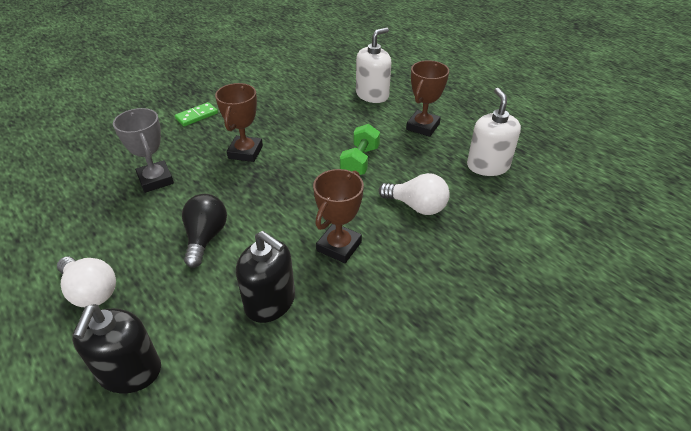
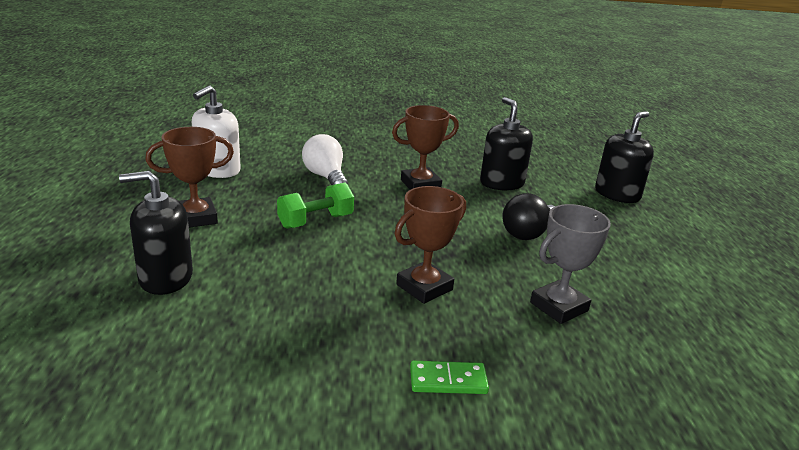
camera: 145 degrees left, 15 degrees down
white light bulb [57,257,116,307] -> none
grey trophy [113,108,174,193] -> grey trophy turned 45 degrees clockwise [530,204,611,324]
white soap dispenser [356,28,391,103] -> black soap dispenser [119,171,193,295]

